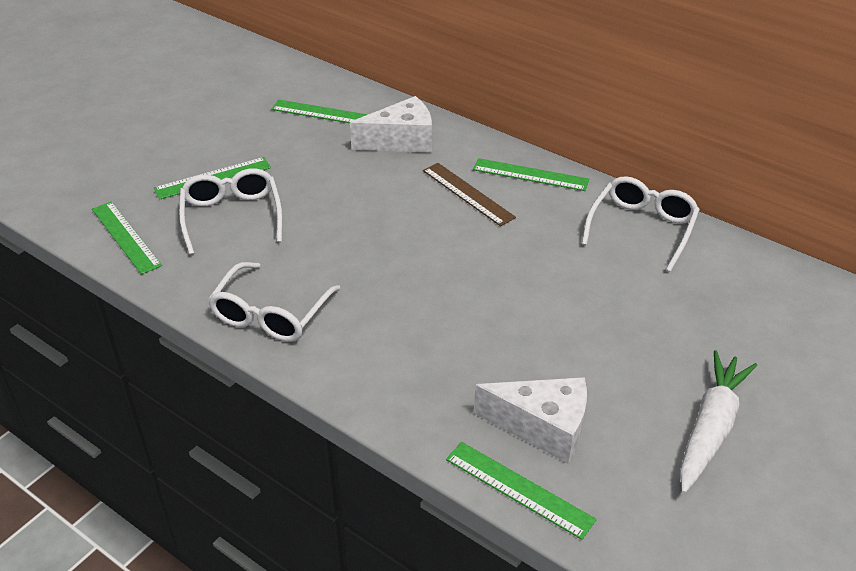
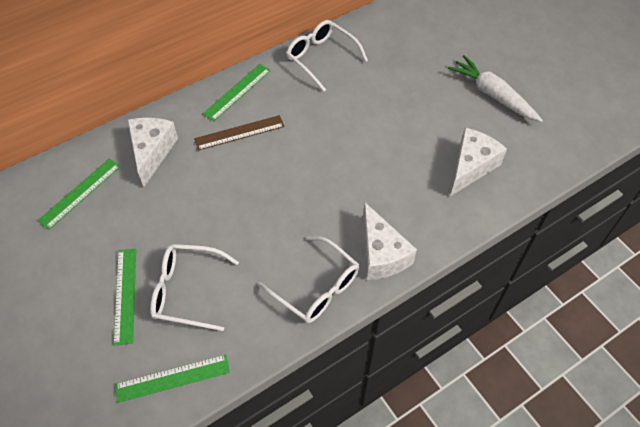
camera: 70 degrees left, 15 degrees up
green ruler [446,442,597,540] -> none
none -> white cheese [363,202,417,280]

